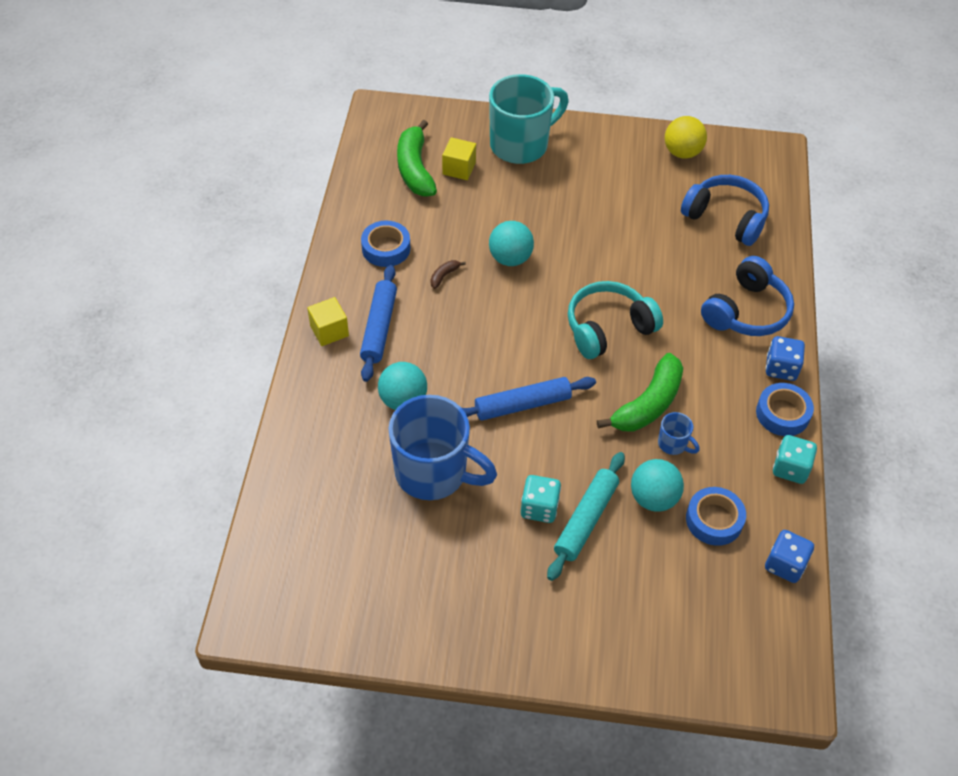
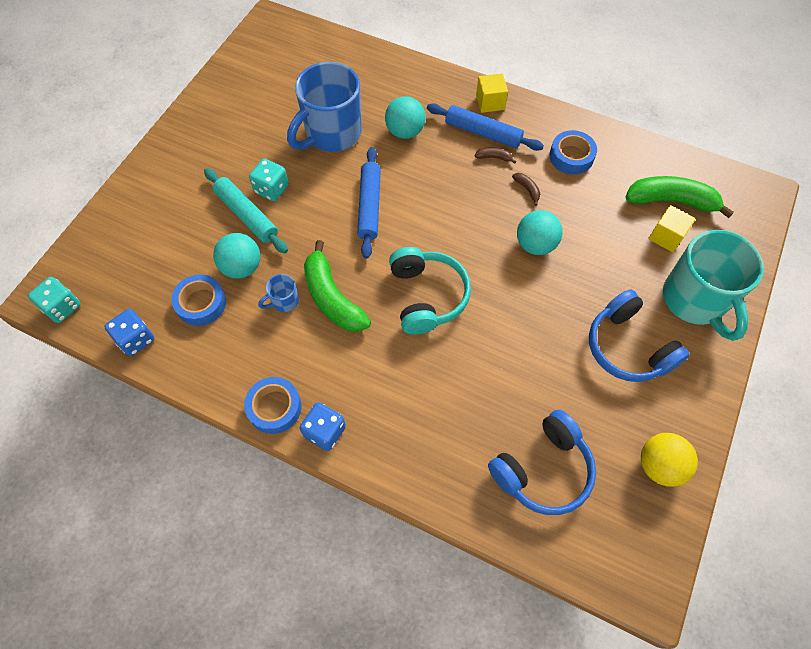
camera: 110 degrees right, 10 degrees up
blue headphones [701,256,794,336] -> blue headphones moved to [589,289,690,382]
turquoise dice [773,435,817,484] -> turquoise dice moved to [28,277,80,323]
none -> brown banana [475,147,516,164]

